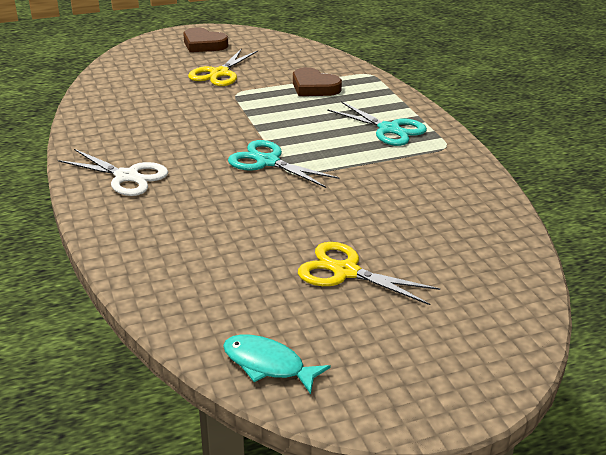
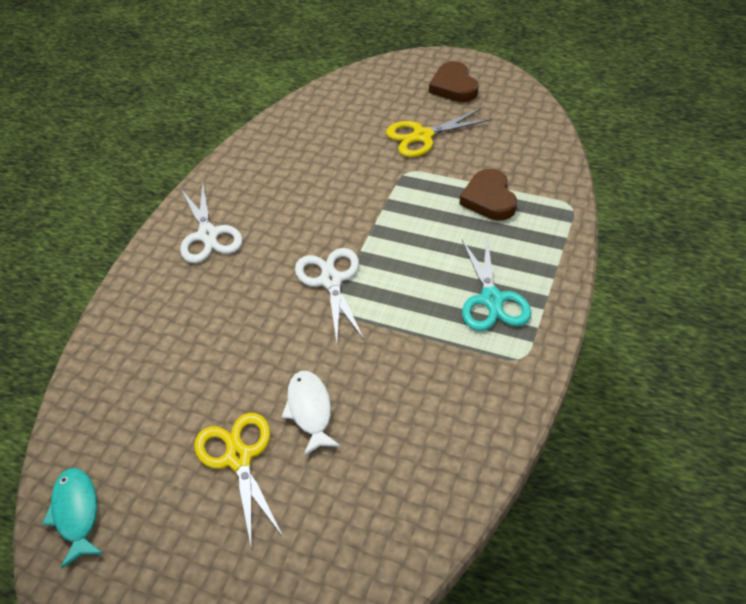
camera: 45 degrees right, 15 degrees up
turquoise scissors [228,140,340,188] -> white scissors [295,248,364,342]
none -> white fish [282,371,341,457]

